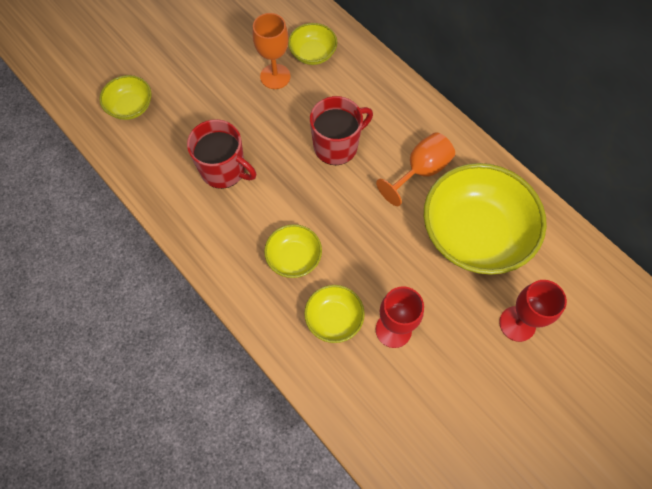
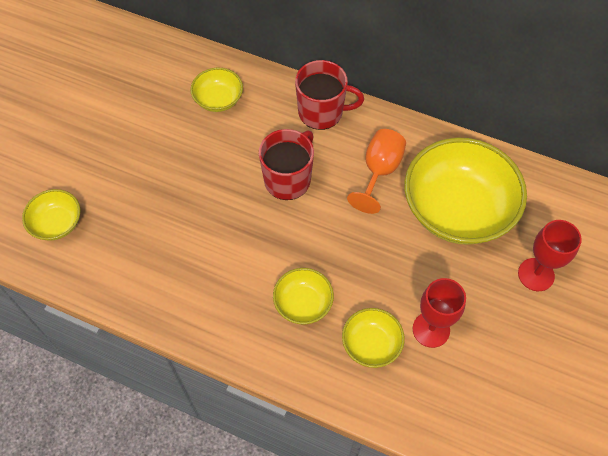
camera: 25 degrees left, 5 degrees down
red mug [187,119,256,189] -> red mug moved to [295,60,364,130]
orange goblet [253,13,291,89] -> none

